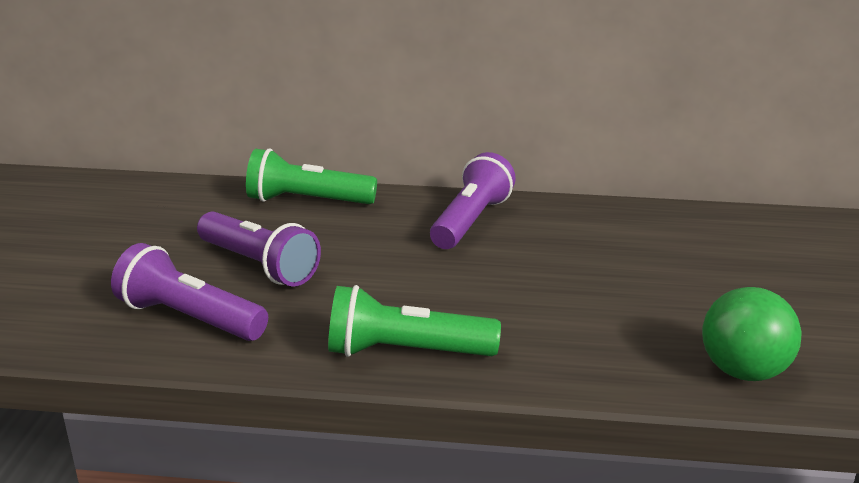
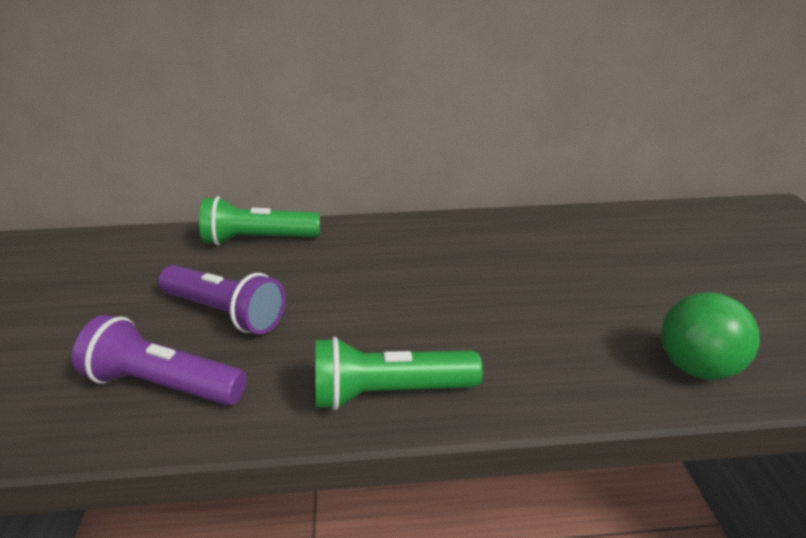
camera: 10 degrees left, 5 degrees up
purple flashlight [430,152,516,249] -> none

